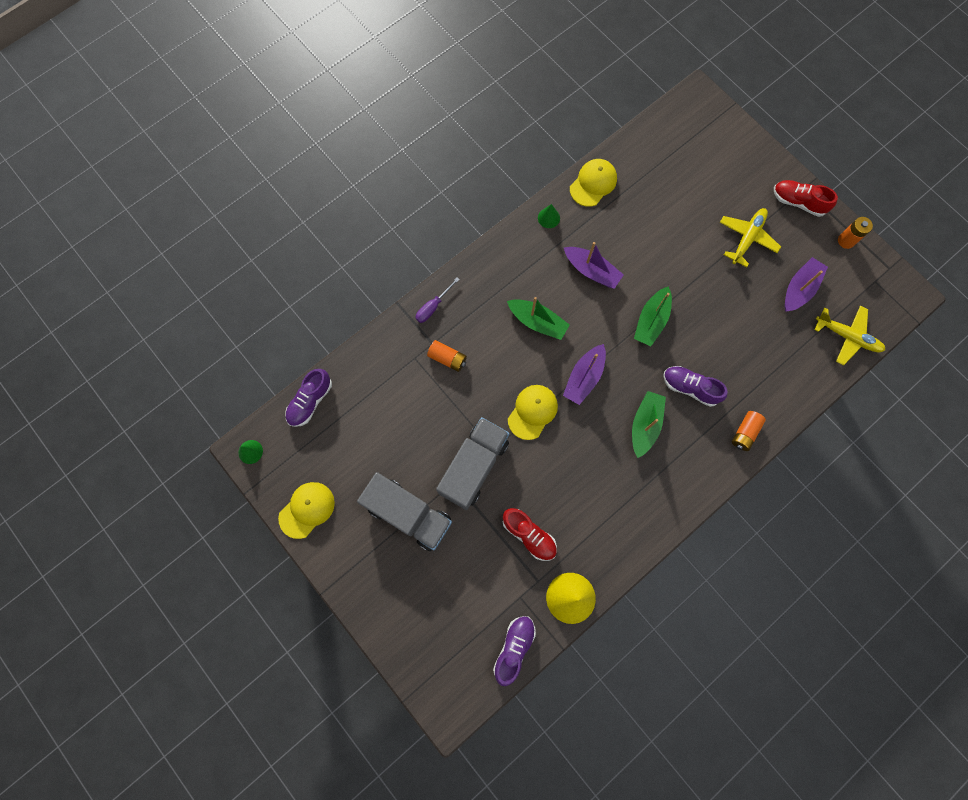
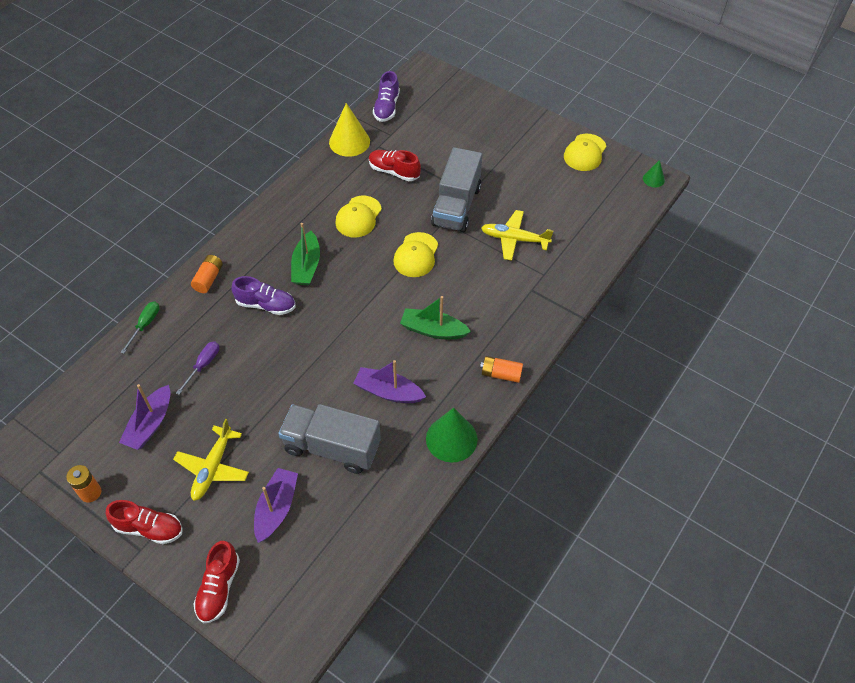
camera: 165 degrees right, 20 degrees down
purple shoe [285,369,332,427] -> none
grey truck [357,472,452,551] -> grey truck moved to [278,404,381,474]
purple screwdriver [415,277,460,323] -> purple screwdriver moved to [176,341,219,395]
orange battery [427,340,467,372] -> orange battery moved to [480,356,523,383]
green cone [538,204,560,228] -> green cone [426,408,478,462], size x1.93
purple boat [563,344,606,405] -> purple boat moved to [254,468,298,543]
yellow cap [570,159,617,207] -> yellow cap moved to [335,196,382,238]
green boat [634,286,672,346] -> none
yellow plane [814,306,885,365] -> yellow plane moved to [481,210,553,261]
none -> green screwdriver [120,301,160,354]
none -> red shoe [193,541,240,623]

